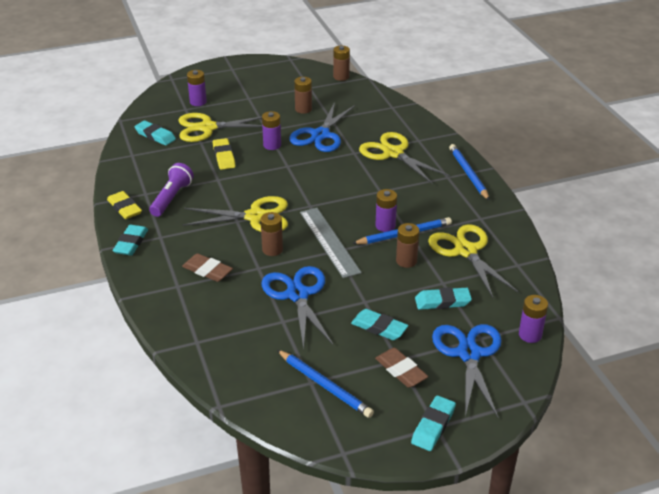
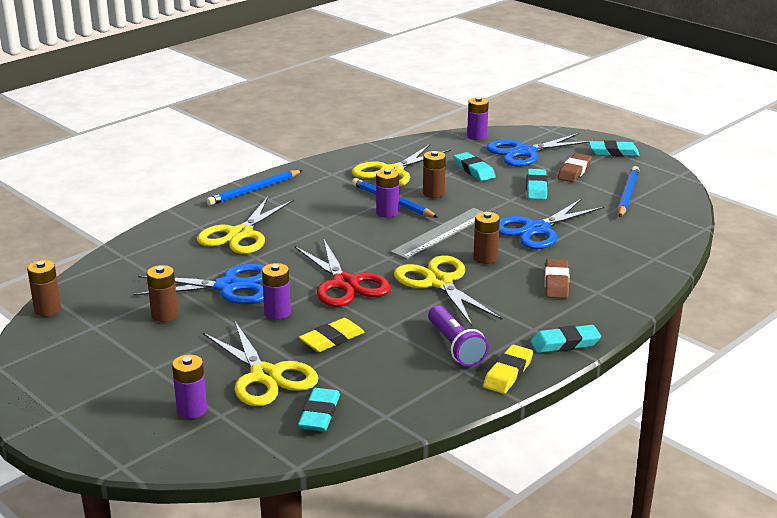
camera: 115 degrees left, 10 degrees down
purple flashlight [149,163,194,217] -> purple flashlight turned 105 degrees counterclockwise [428,306,489,367]
none -> red scissors [295,240,391,307]

